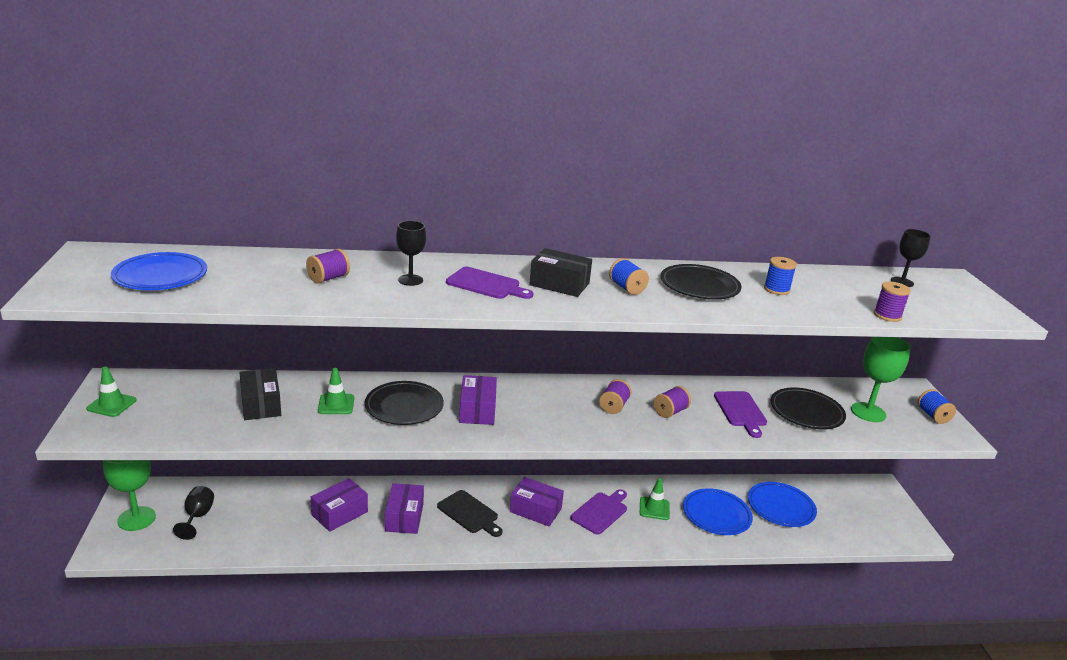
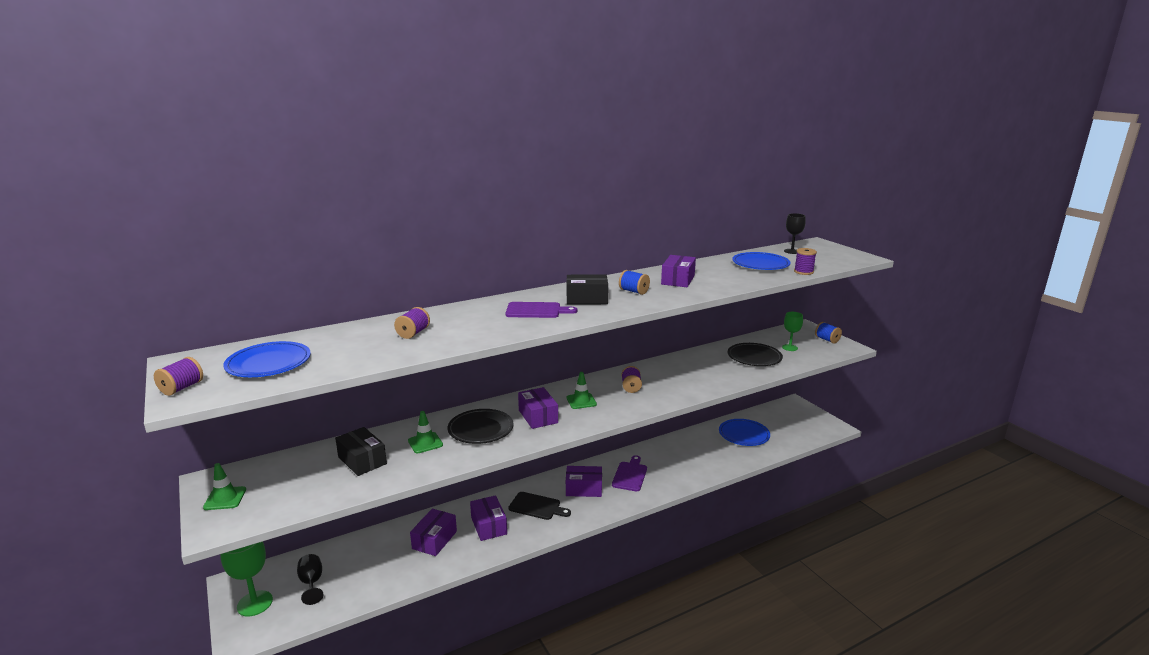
camera: 20 degrees left, 5 degrees down
black goblet [396,221,426,286] -> none
green traffic cone [640,478,670,520] -> green traffic cone moved to [566,372,597,409]
purple spool [654,386,691,418] -> purple spool moved to [154,357,203,396]
black plate [661,264,742,299] -> purple box [661,255,696,287]
blue plate [683,488,753,535] -> blue plate moved to [732,252,791,270]
purple cutting board [714,391,767,438] -> none
blue spool [764,257,797,295] -> none
green goblet [851,337,911,422] -> green goblet [782,312,803,351], size x0.63

